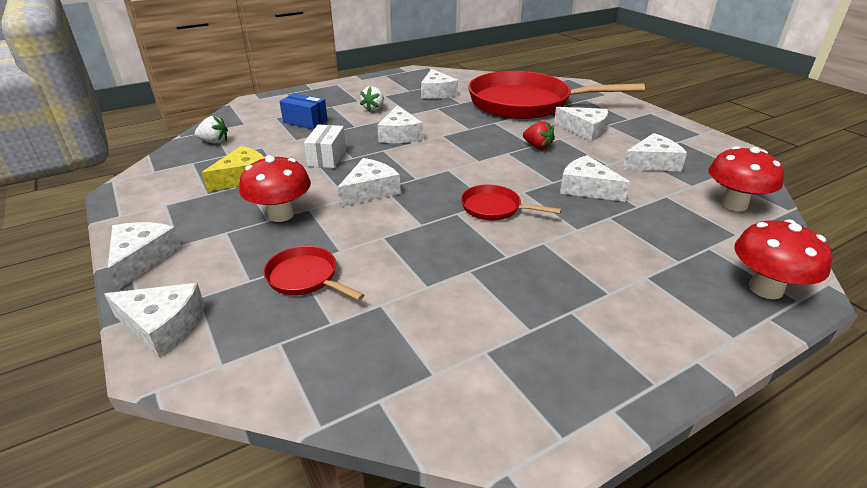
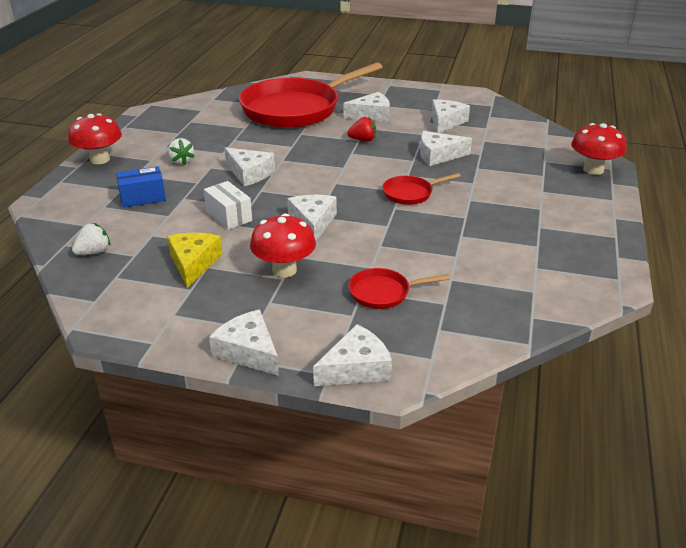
camera: 45 degrees left, 0 degrees up
white cheese [421,69,458,99] -> none
red mushroom [708,146,784,211] -> red mushroom moved to [68,113,122,164]

